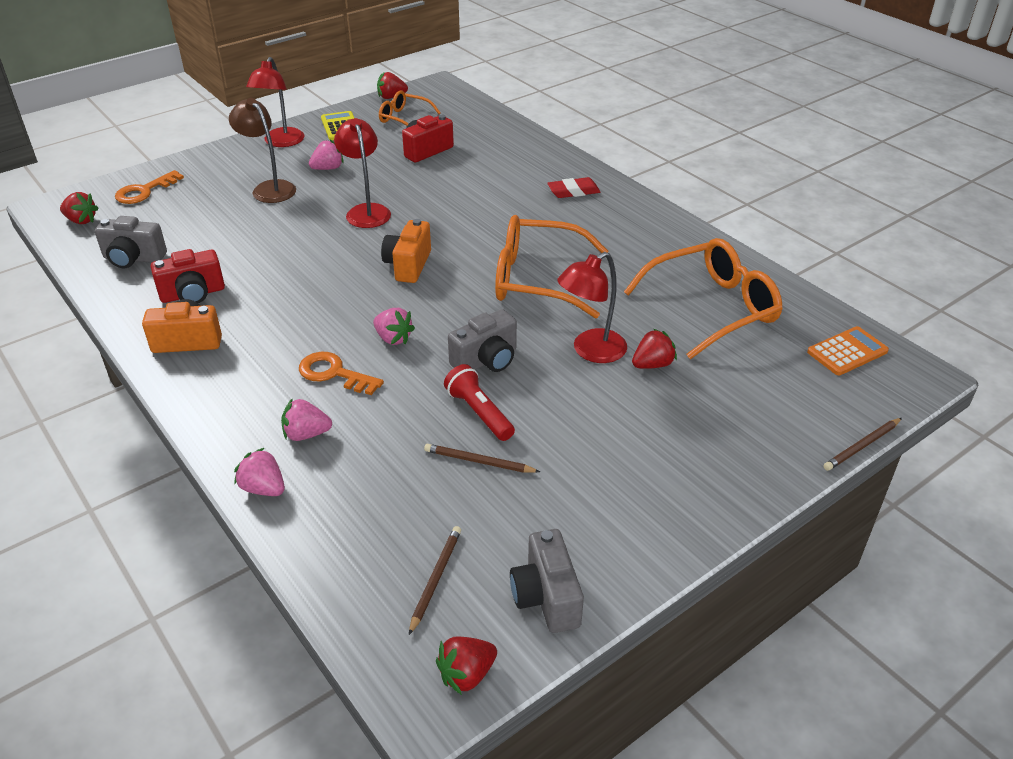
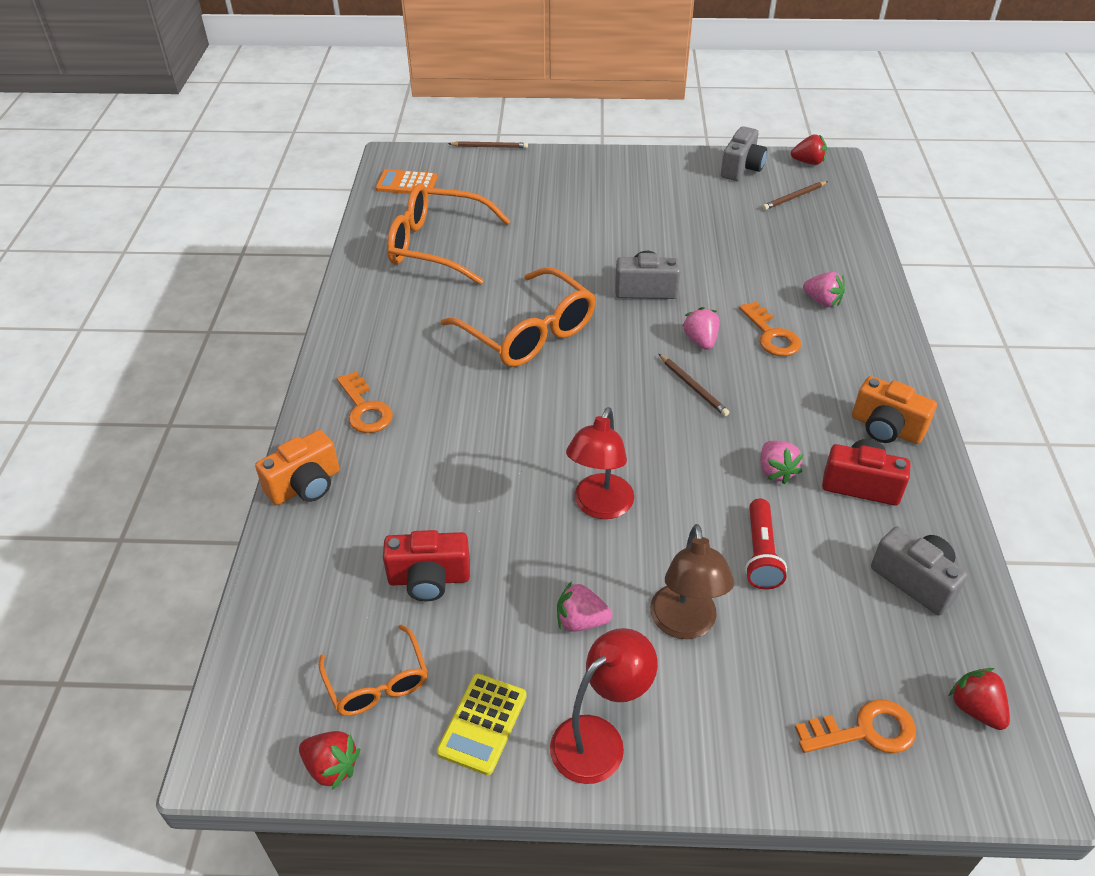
camera: 140 degrees left, 5 degrees up
pink strawberry [234,448,285,496] -> pink strawberry moved to [761,441,804,484]
orange camera [381,219,431,283] -> orange camera moved to [255,430,340,505]
brown pencil [424,444,540,473] -> brown pencil moved to [659,354,730,416]
red flashlight [444,364,515,441] -> red flashlight moved to [745,499,787,590]
red eraser [547,177,600,198] -> orange key [337,371,393,433]
red lamp [557,252,627,363] -> none
red strawberry [632,329,677,369] -> none

